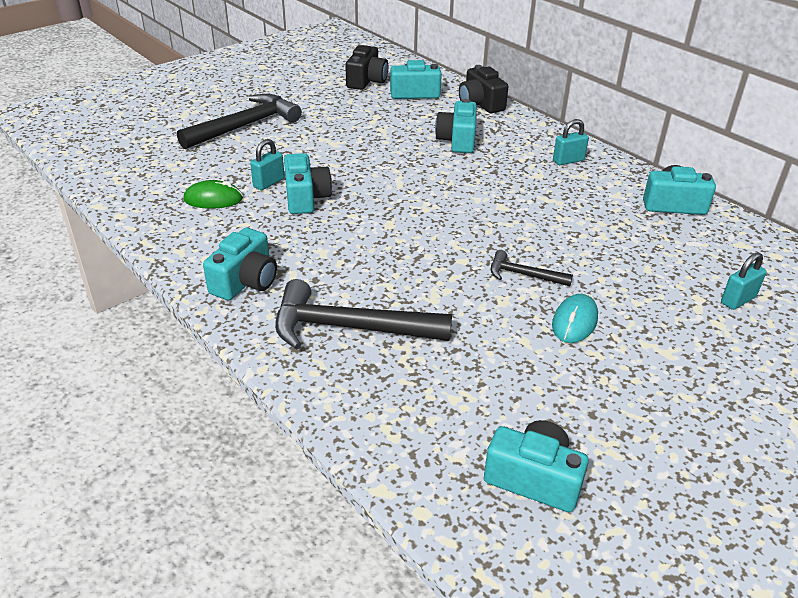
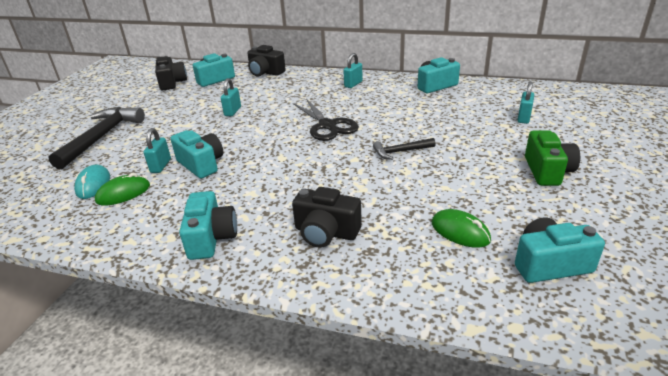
camera: 30 degrees left, 5 degrees down
black hammer [275,279,452,350] -> black camera [292,187,362,248]
turquoise camera [435,99,477,153] -> none
turquoise mouse [552,294,598,343] -> turquoise mouse moved to [74,165,110,199]
none -> turquoise padlock [221,78,241,116]
none -> black scissors [293,99,359,141]
none -> green mouse [432,209,491,248]
none -> green camera [525,130,580,186]

